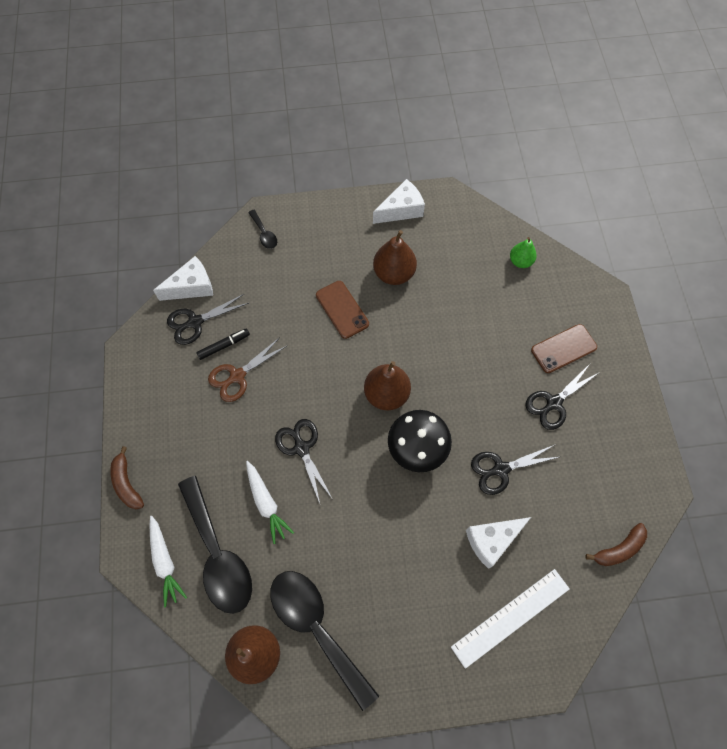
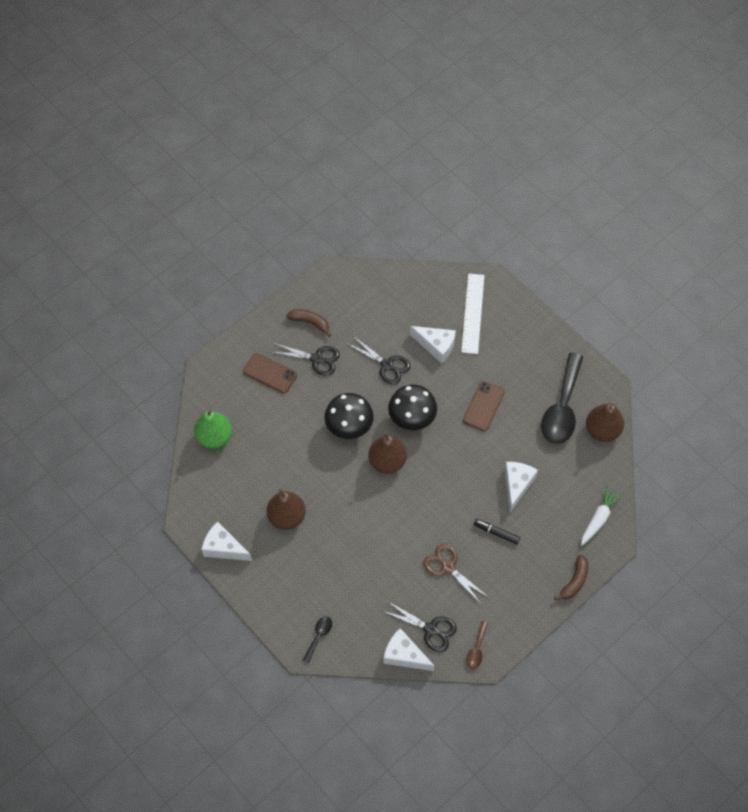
camera: 125 degrees left, 5 degrees down
black spoon [178,476,252,614] -> none
black marker [196,328,250,360] -> black marker moved to [474,519,520,544]
brown scissors [208,337,287,402] -> brown scissors turned 150 degrees counterclockwise [423,544,489,604]
white carrot [246,461,294,544] -> white cheese [504,462,538,512]
black scissors [275,419,332,503] -> none
brown phone [316,281,369,339] -> brown phone moved to [463,381,505,431]
white ruler [451,569,570,669] -> white ruler turned 75 degrees clockwise [461,274,485,354]
green pear [510,237,537,268] -> green pear [194,410,232,449], size x1.64
brown banana [586,523,647,566] -> brown banana moved to [286,309,331,337]
none -> black mushroom [324,393,374,439]
none -> brown spoon [466,621,488,669]

